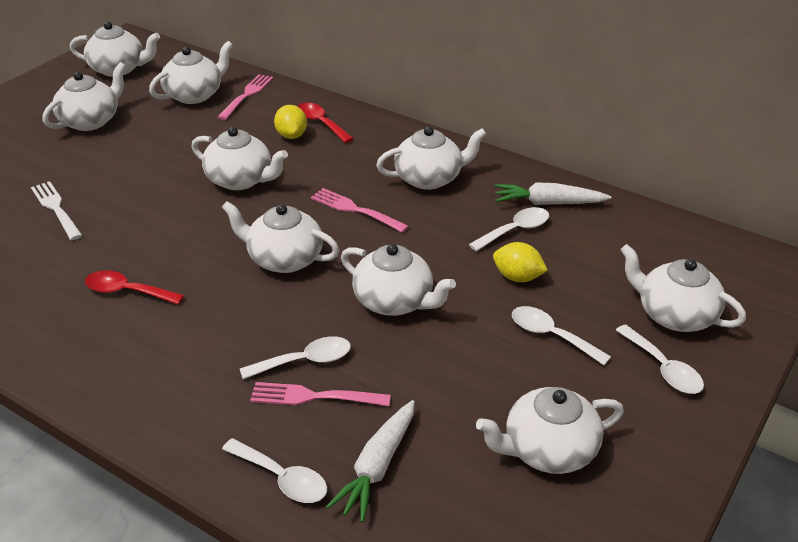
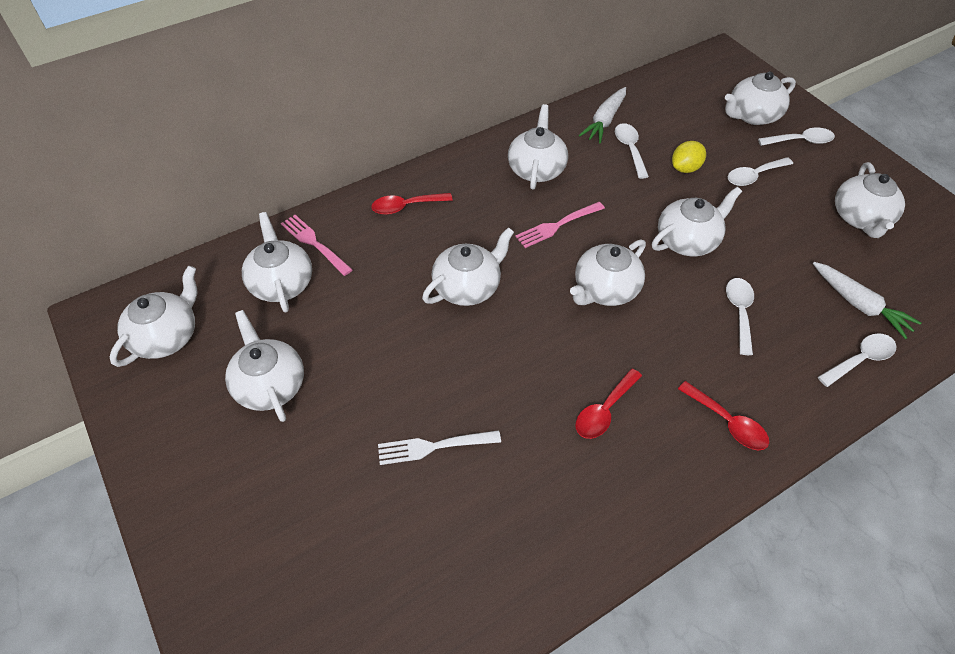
camera: 65 degrees left, 15 degrees up
pink fork [250,382,391,406] -> none
yellow lemon [274,105,307,139] -> none
none -> red spoon [678,381,769,450]

